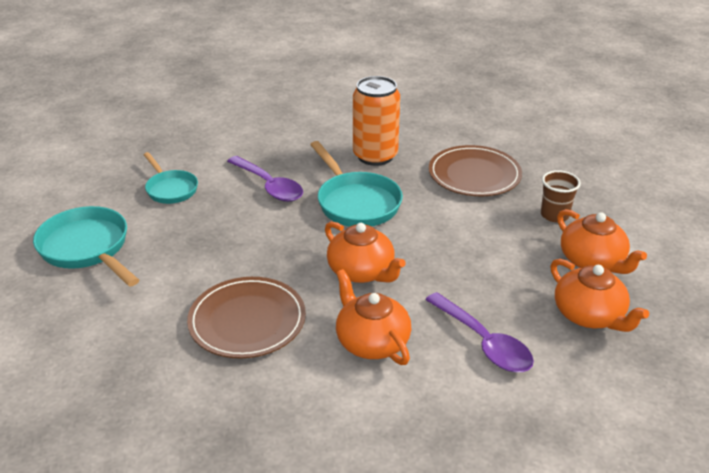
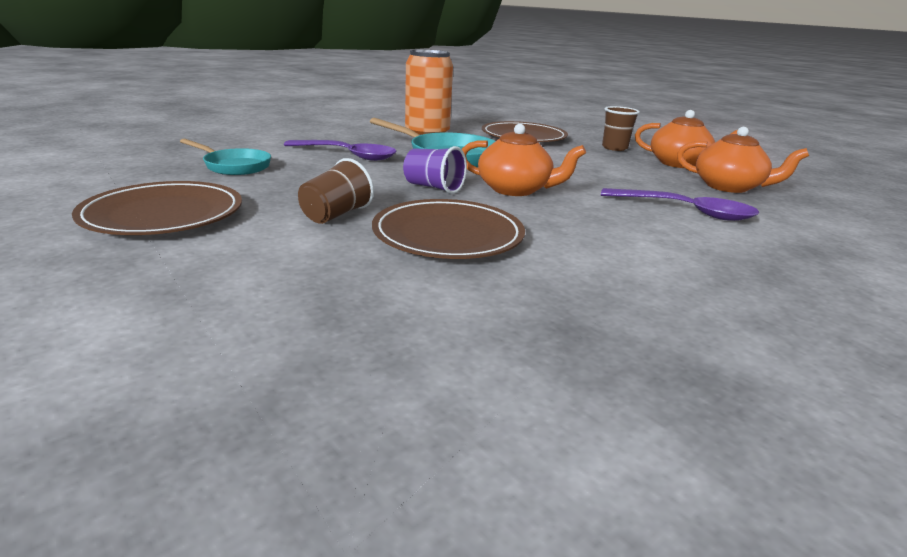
camera: 30 degrees left, 10 degrees down
turquoise pan [33,206,139,287] -> brown plate [72,181,242,235]
orange teapot [336,269,412,365] -> none
none -> brown cup [298,158,374,224]
none -> purple cup [403,146,467,194]

